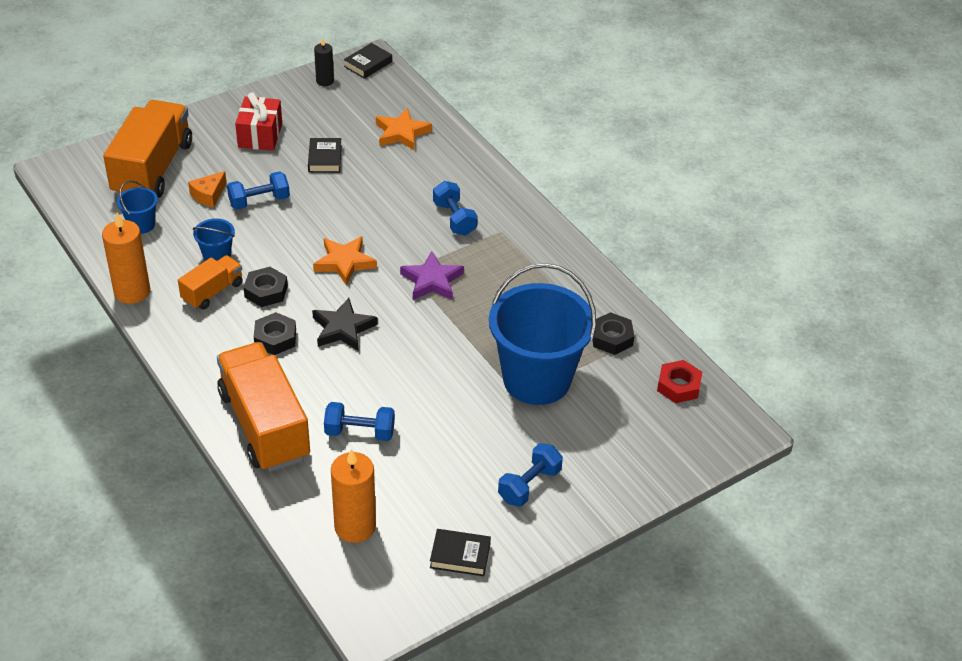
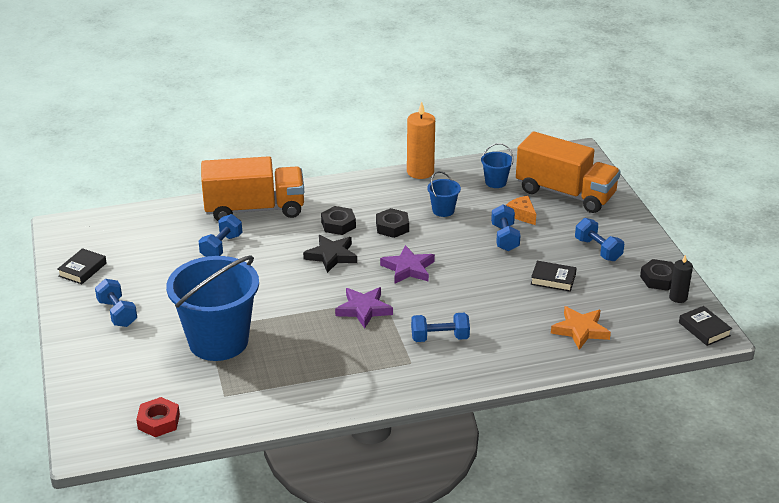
camera: 110 degrees right, 10 degrees down
orange truck [178,255,243,310] -> none
red gift [235,92,282,151] -> blue dumbbell [575,218,624,261]
orange star [313,236,377,286] -> purple star [380,245,435,284]
orange candle [331,449,376,543] -> none
black nut [592,312,634,355] -> black nut moved to [640,259,674,291]

